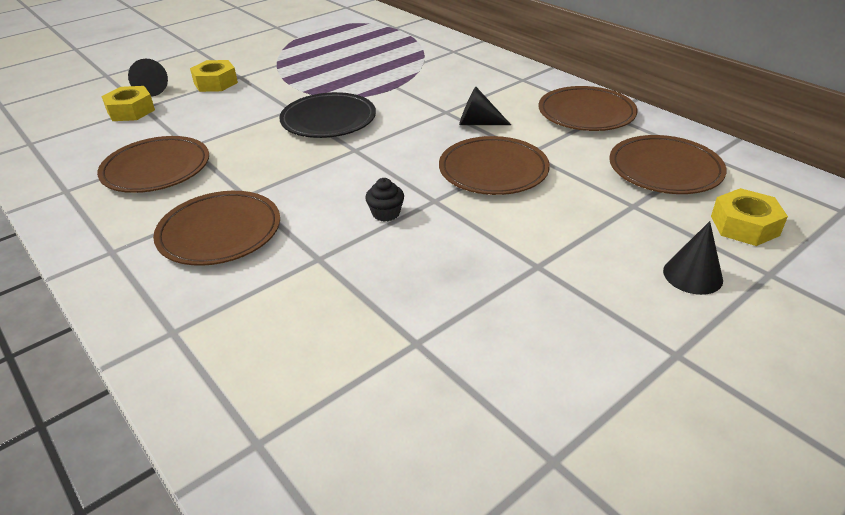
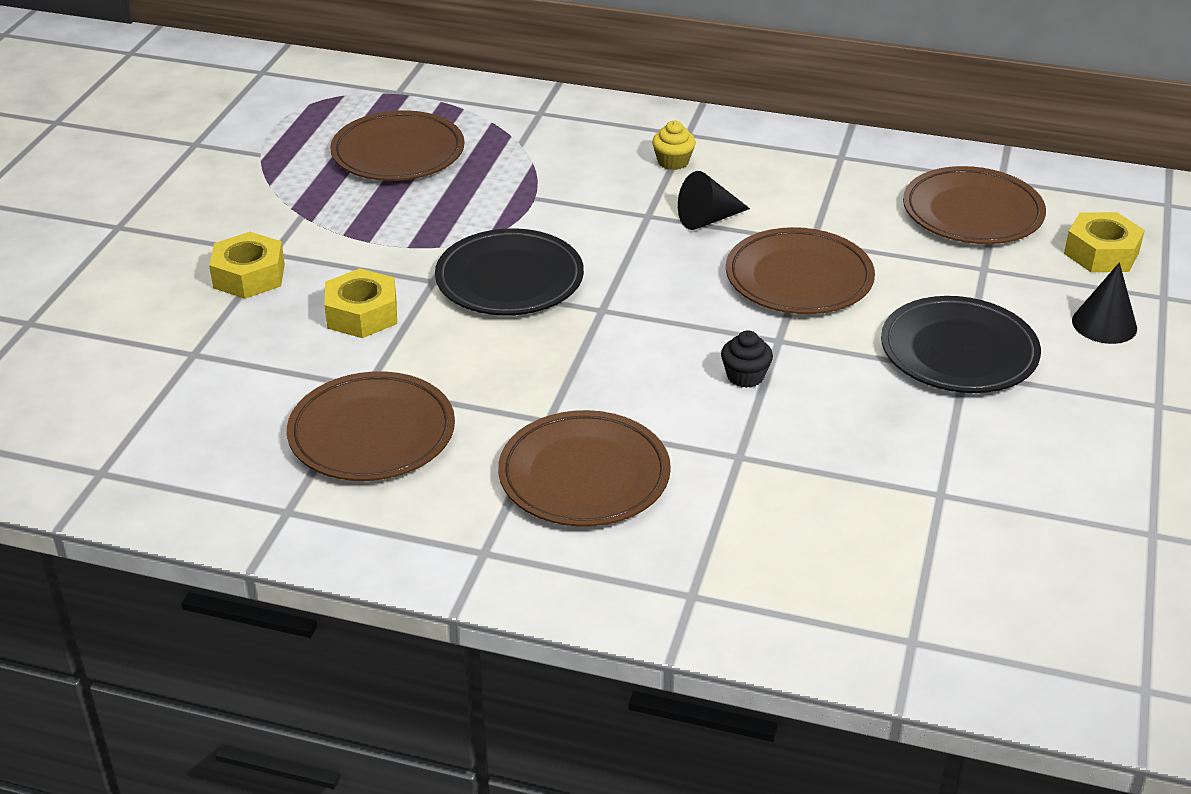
camera: 35 degrees left, 0 degrees up
yellow nut [101,86,155,121] -> yellow nut moved to [324,268,397,338]
black cone [128,59,168,97] -> none
brown plate [538,86,637,131] -> brown plate moved to [330,110,464,181]
none -> yellow cupcake [652,121,696,170]
none -> black plate [881,296,1041,393]

